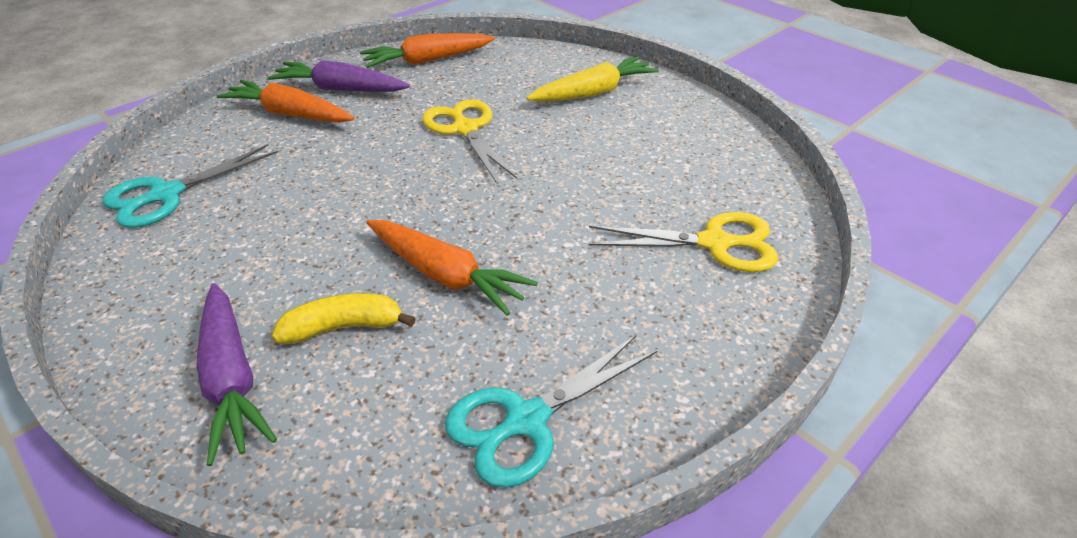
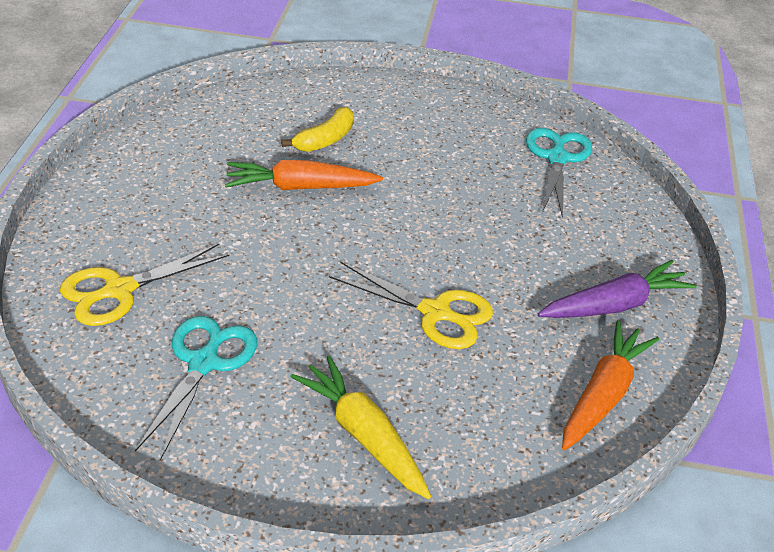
camera: 140 degrees right, 0 degrees up
purple carrot [197,283,277,466] -> none
orange carrot [217,80,354,123] -> none
turquoise scissors [445,335,657,488] -> turquoise scissors moved to [135,316,257,461]
yellow carrot [526,56,659,102] -> yellow carrot turned 120 degrees clockwise [290,355,431,499]

